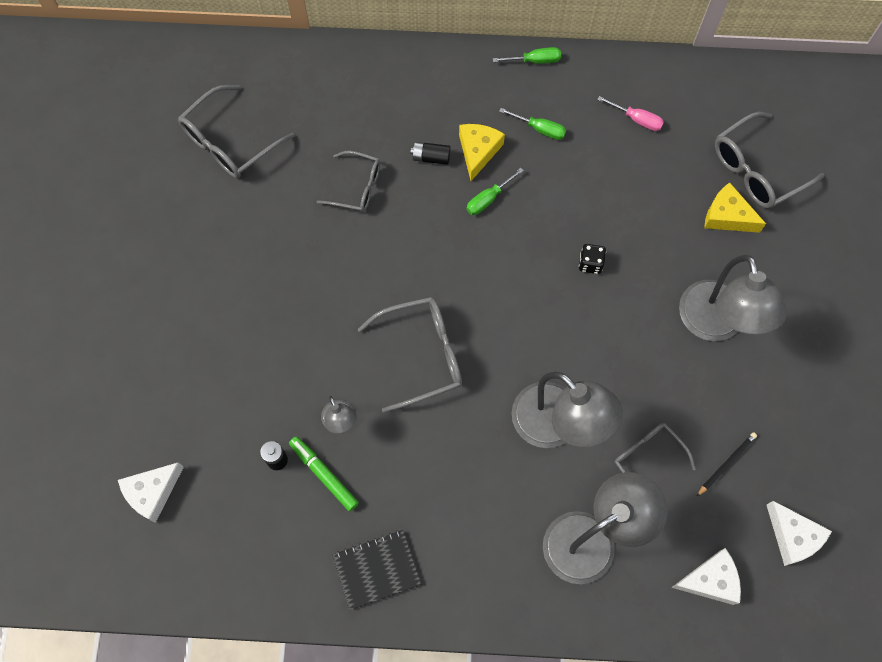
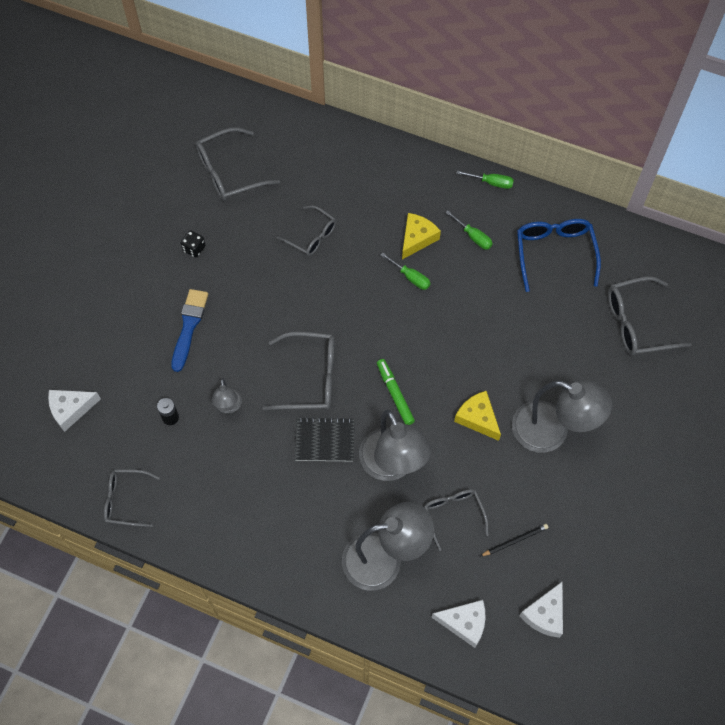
camera: 20 degrees right, 5 degrees down
green marker [289,436,359,511] -> green marker moved to [377,359,415,425]
black notebook [332,530,421,610] -> black notebook moved to [295,417,354,461]
black battery [411,142,450,165] -> none
green screwdriver [466,168,524,215] -> green screwdriver turned 120 degrees counterclockwise [381,252,431,290]
black dice [579,244,606,274] -> black dice moved to [180,230,205,258]
pink screwdriver [597,96,664,131] -> blue glasses [517,219,601,292]
grey lamp [679,255,787,341] -> grey lamp turned 75 degrees counterclockwise [512,380,612,453]
yellow cheese [704,182,766,233] -> yellow cheese moved to [454,391,501,441]
white cheese [767,501,832,566] -> white cheese turned 45 degrees clockwise [519,581,563,638]
none -> grey glasses [104,469,160,527]
none -> blue brush [171,289,208,372]

